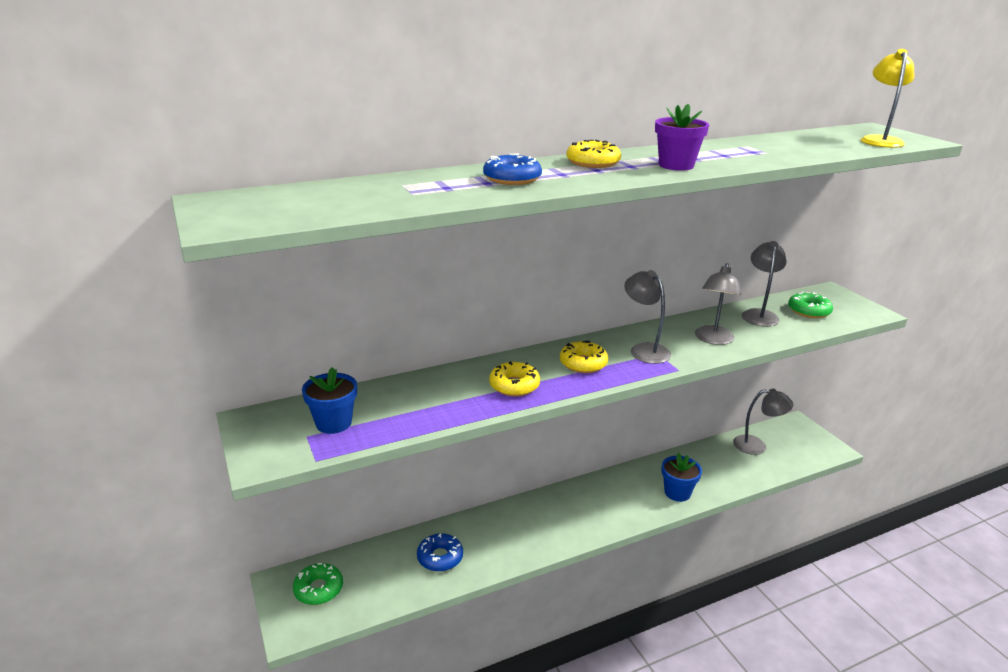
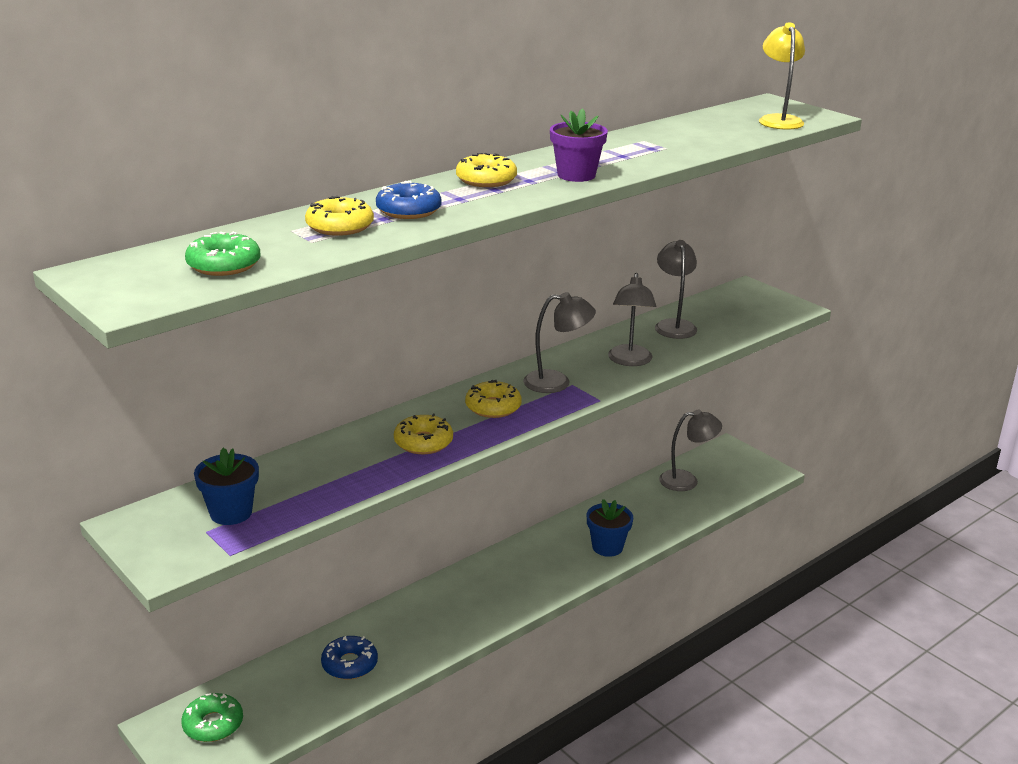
camera: 15 degrees left, 0 degrees up
grey lamp [624,270,671,364] -> grey lamp turned 135 degrees clockwise [523,292,596,393]
green donut [788,292,833,318] -> green donut moved to [185,232,261,276]
none -> yellow donut [305,195,374,236]

